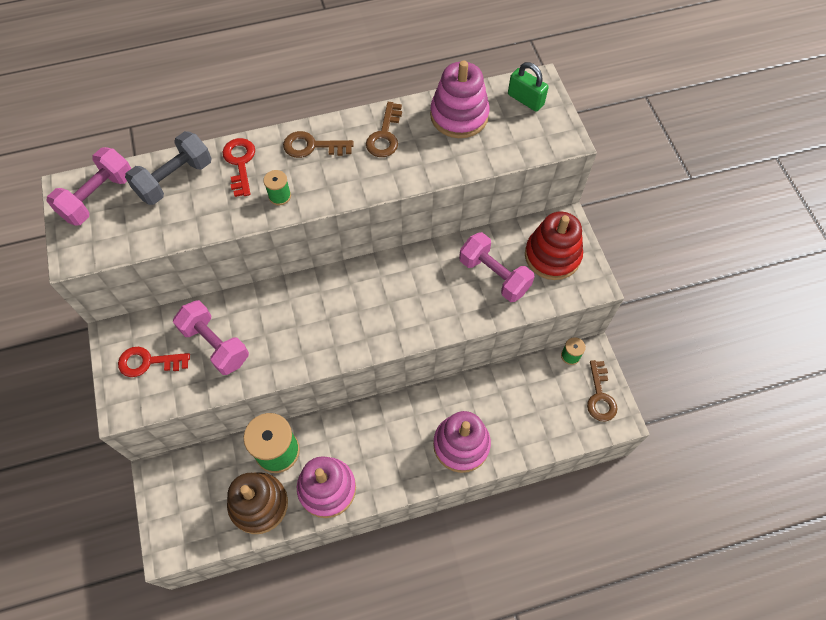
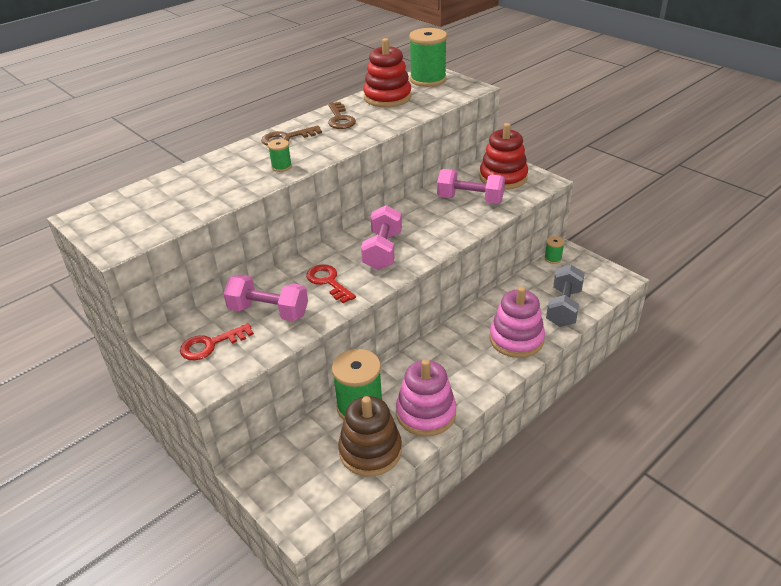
camera: 25 degrees left, 25 degrees down
pink dumbbell [47,147,132,226] -> pink dumbbell moved to [361,205,402,270]
grey dumbbell [125,131,212,205] -> grey dumbbell moved to [546,265,585,327]
red key [222,138,255,197] -> red key moved to [306,264,356,303]
pink stacking toy [430,60,490,138] -> red stacking toy [363,38,412,107]
green padlock [508,62,549,112] -> green spool [409,28,447,87]
brown key [587,360,617,422] -> none

